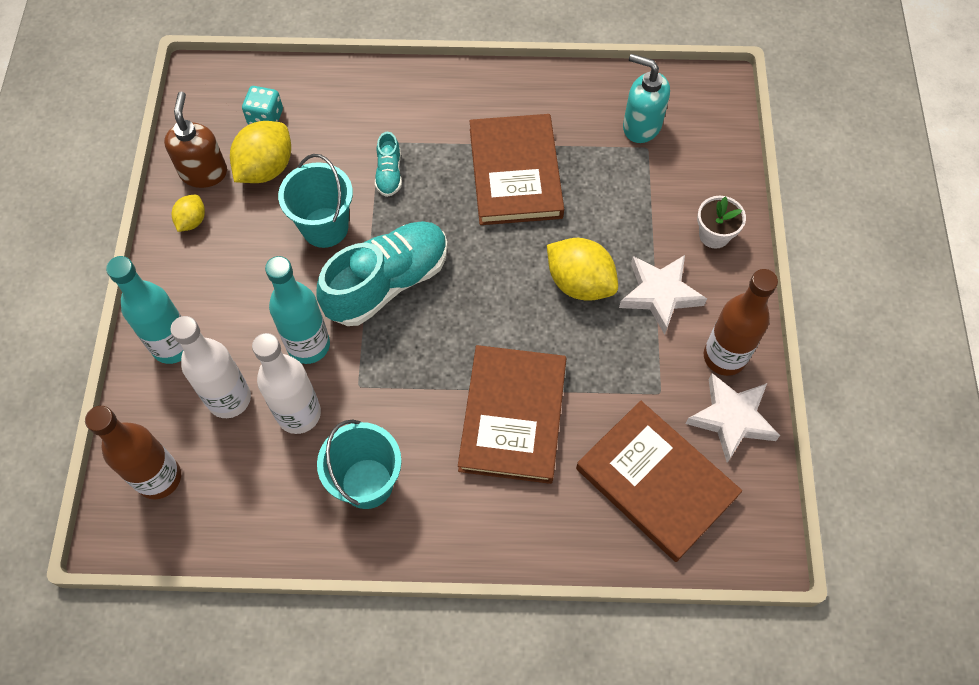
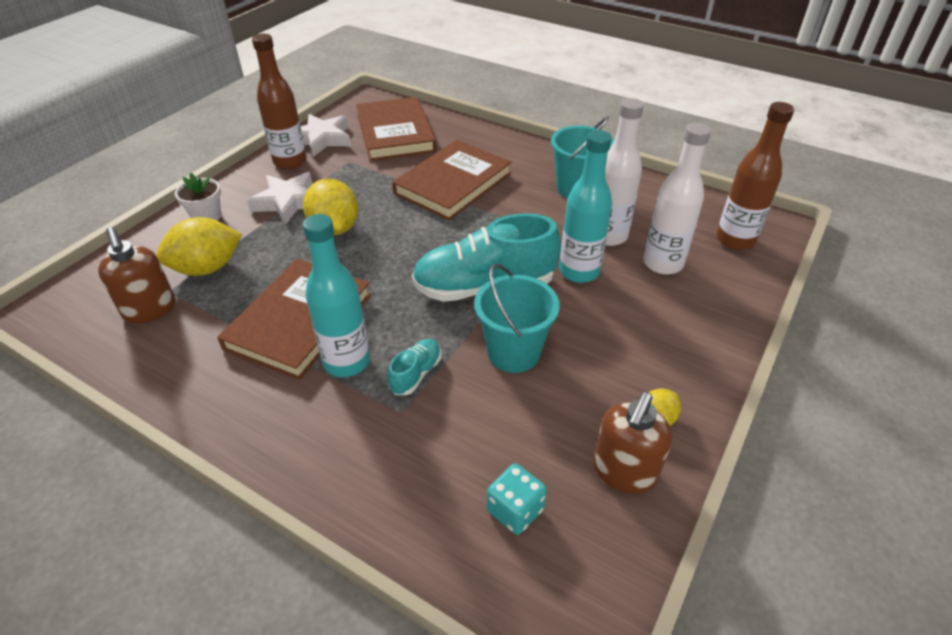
camera: 150 degrees left, 20 degrees down
turquoise bottle [106,256,184,364] -> turquoise bottle moved to [303,214,370,377]
yellow lemon [230,121,291,183] -> yellow lemon moved to [156,217,242,276]
turquoise soap dispenser [623,54,670,143] -> brown soap dispenser [98,227,175,323]

